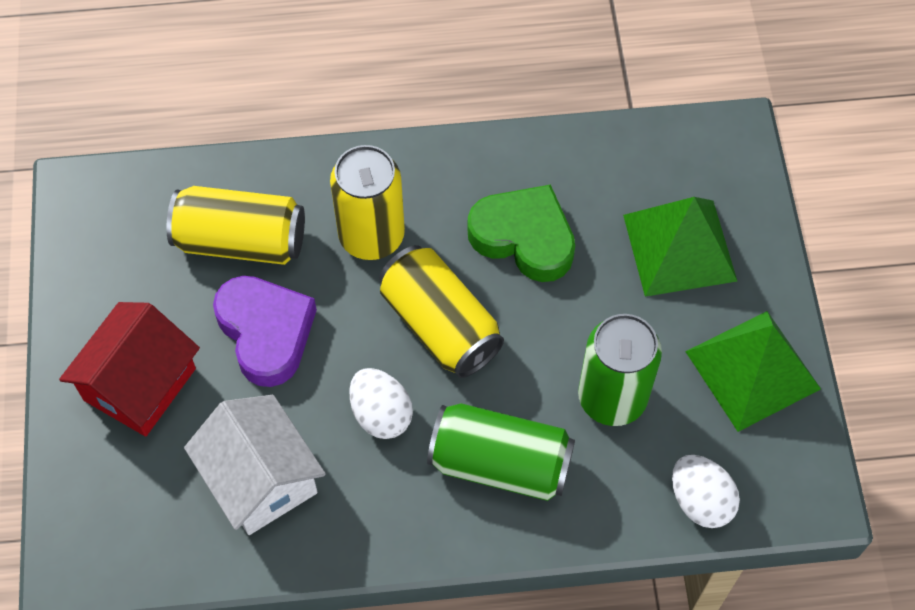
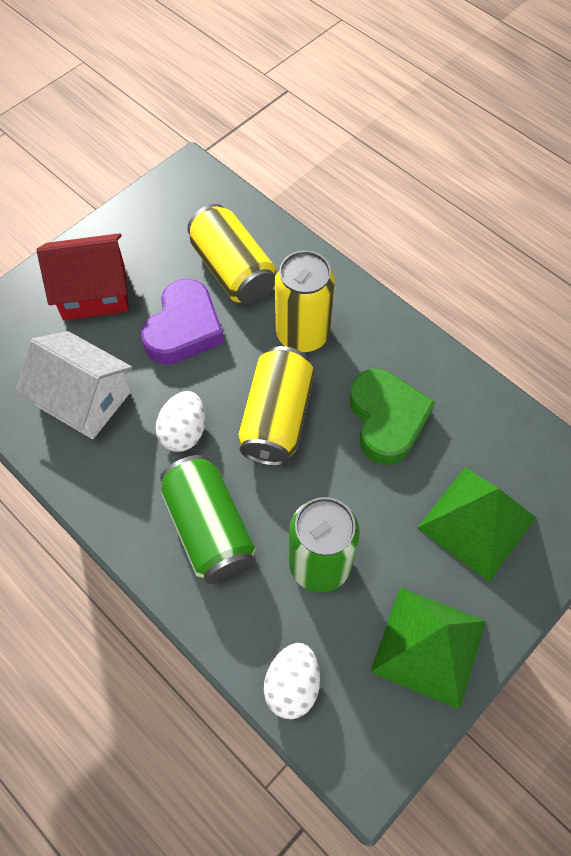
camera: 50 degrees right, 0 degrees up
white house [184,395,326,535] -> white house turned 75 degrees counterclockwise [16,331,132,439]

